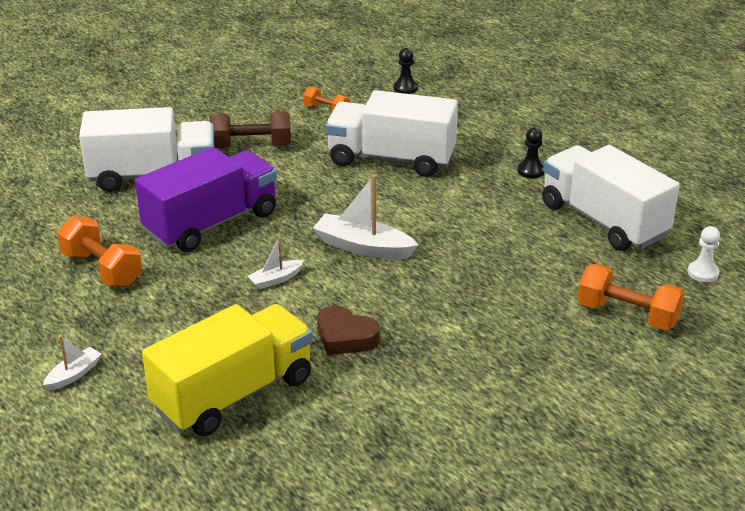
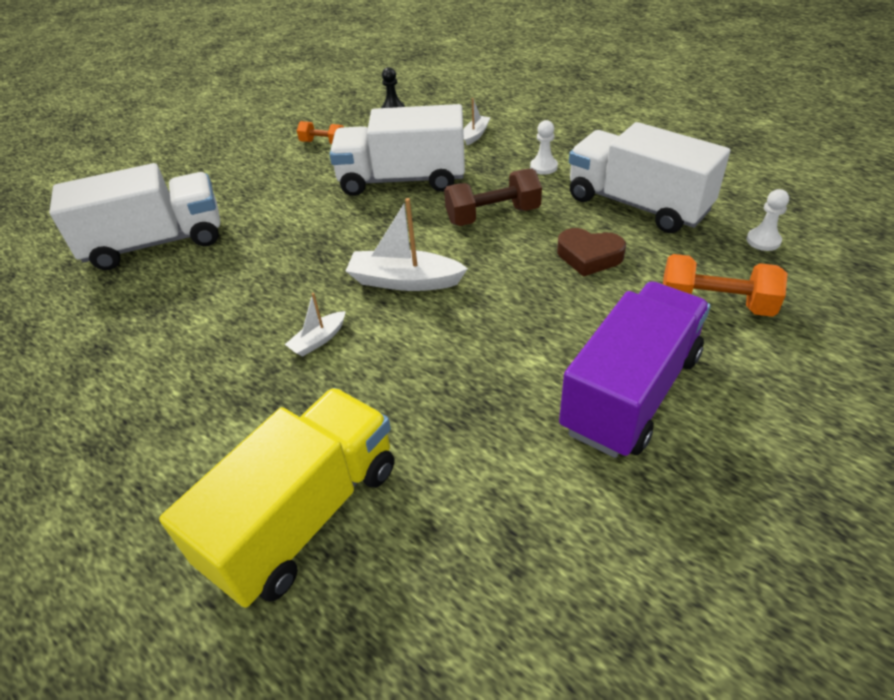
camera: 10 degrees left, 10 degrees up
white boat [43,336,102,391] -> white boat moved to [463,98,491,145]
orange dumbbell [57,216,142,287] -> none
purple truck [135,147,277,252] -> purple truck moved to [559,281,710,458]
brown dumbbell [209,111,291,148] -> brown dumbbell moved to [444,169,542,226]
brown heart [317,305,380,355] -> brown heart moved to [557,228,626,277]
black pawn [518,128,545,178] -> white pawn [530,120,558,175]

